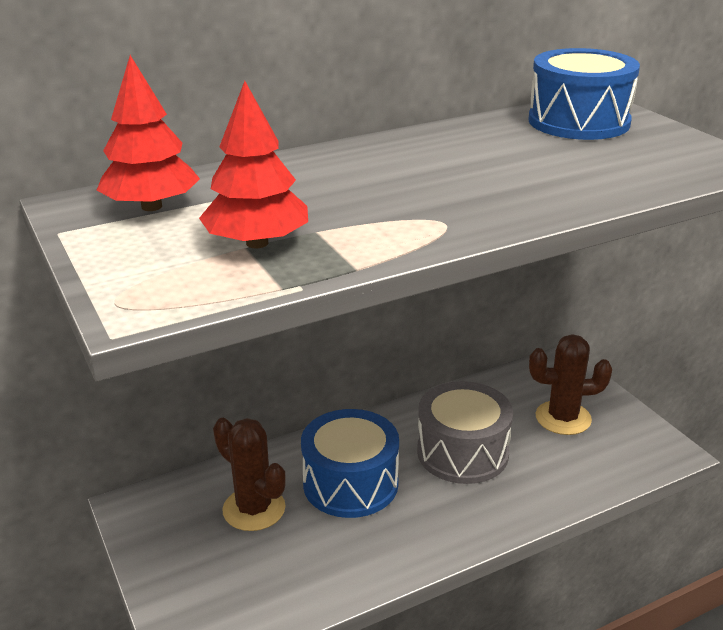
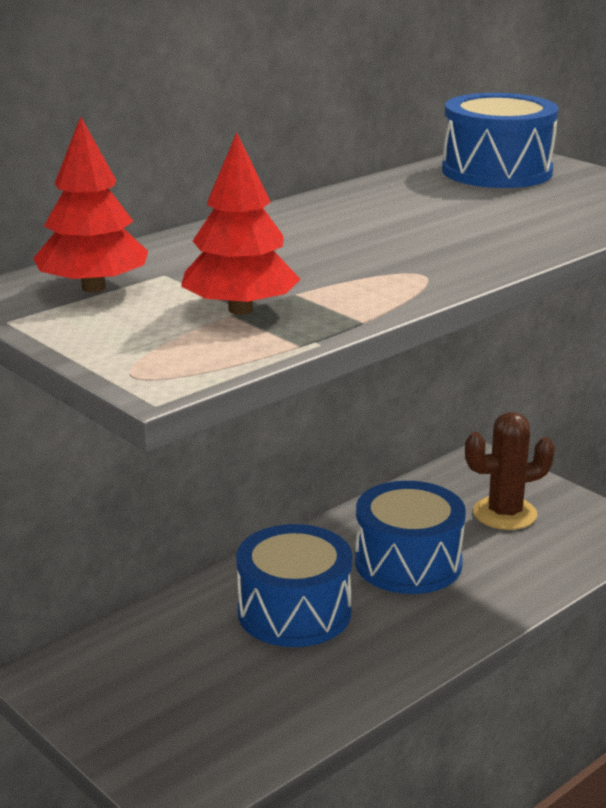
camera: 15 degrees left, 5 degrees down
brown cactus [213,418,286,531] -> none
grey drum [417,381,513,484] -> blue drum [355,481,466,594]

